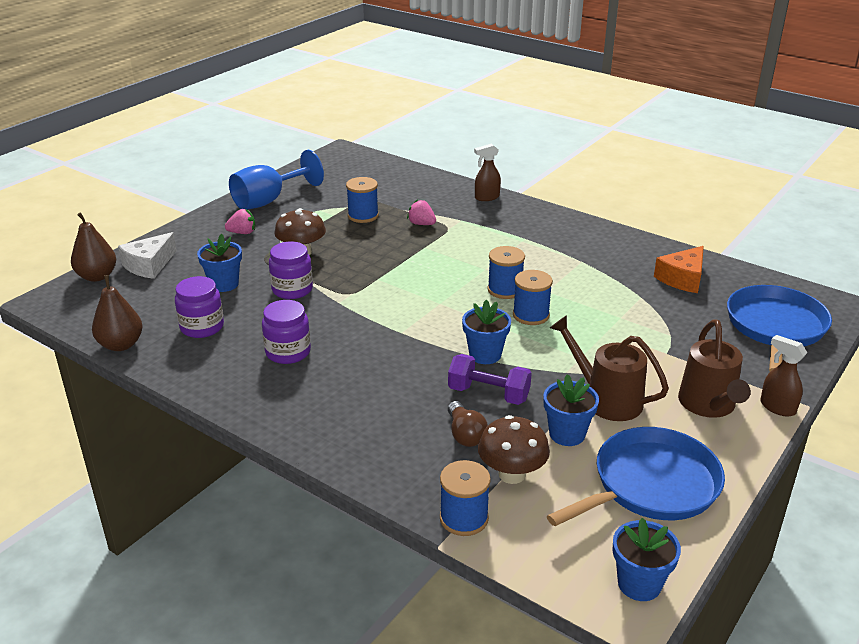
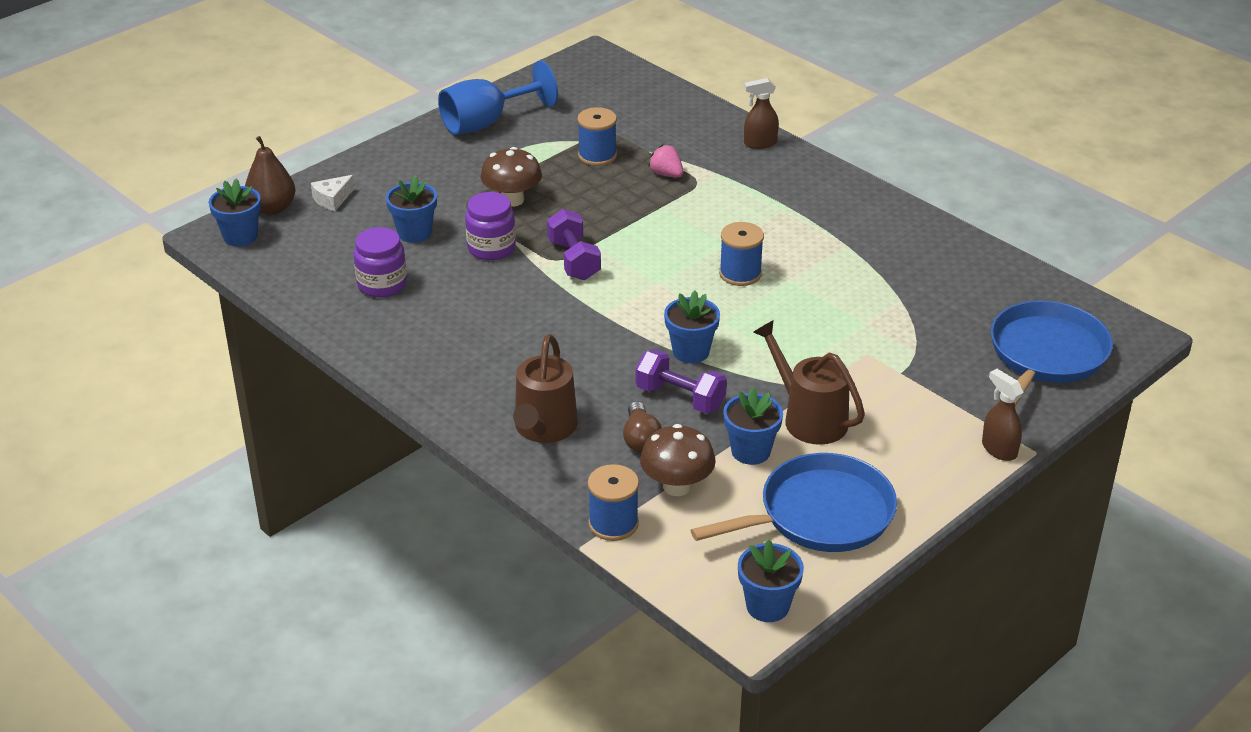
camera: 10 degrees right, 5 degrees up
brown pear [92,275,143,351] -> none
white cheese [118,232,177,279] -> white cheese [311,175,355,211], size x0.65
pink strawberry [225,209,255,234] -> none
purple jar [262,300,311,364] -> none
blue spool [513,270,553,325] -> none
orange cheese [654,246,704,293] -> none
brown watering can [678,319,751,418] -> brown watering can moved to [513,334,578,443]
none -> blue flower pot [208,179,261,247]
none -> purple dumbbell [547,209,601,280]

